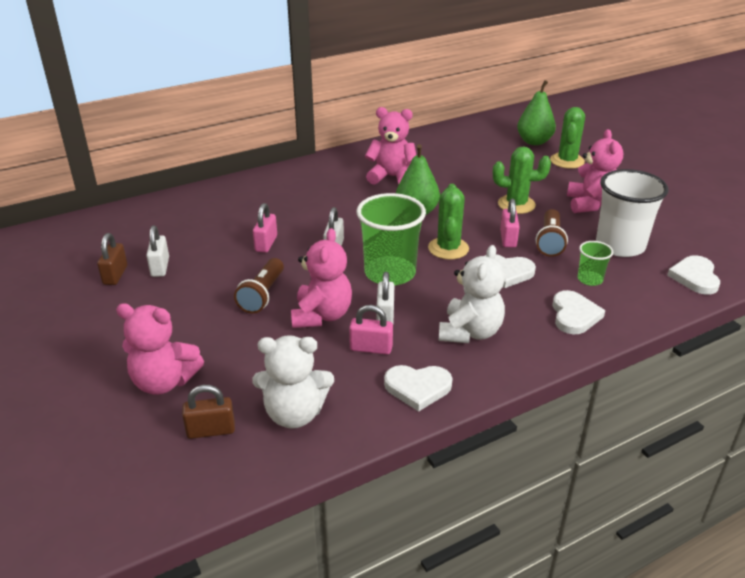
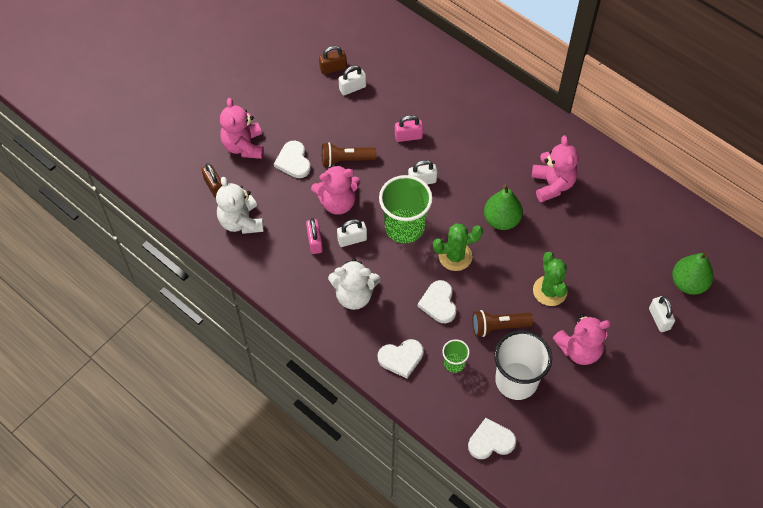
camera: 70 degrees right, 25 degrees up
white heart [384,365,453,412] -> white heart moved to [274,141,311,178]
pink padlock [500,199,520,248] -> none
green cactus [550,107,585,169] -> white padlock [649,296,675,332]

